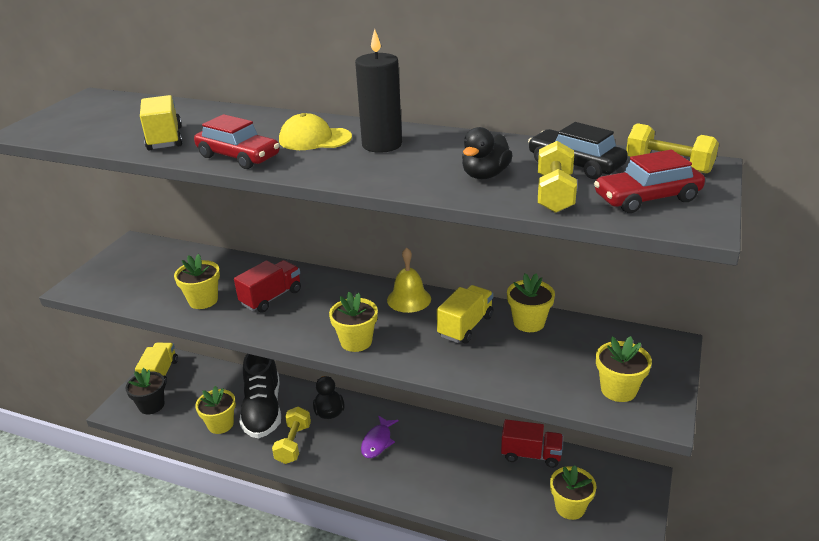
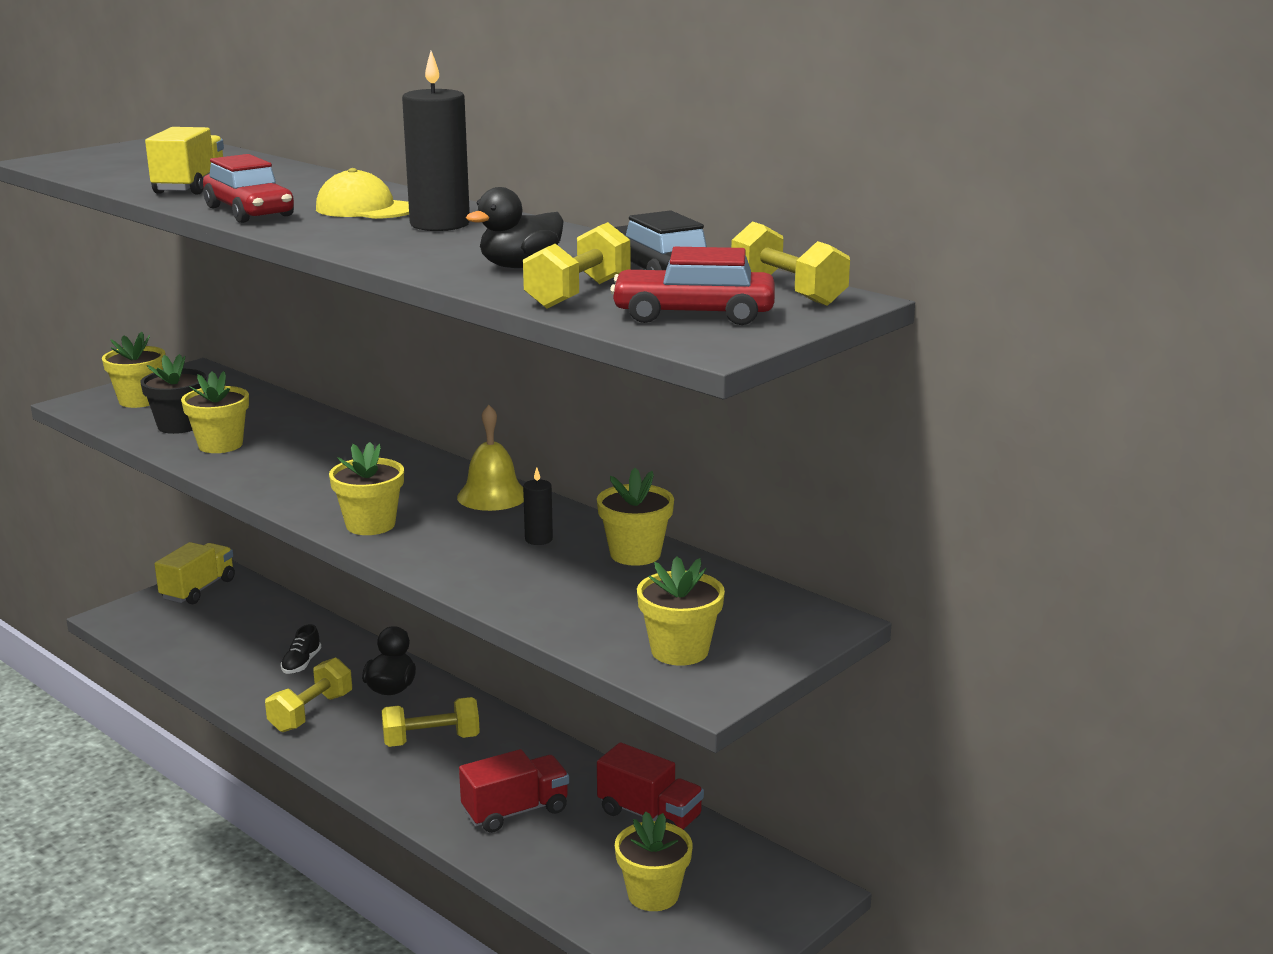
camera: 20 degrees right, 10 degrees down
black flower pot [125,368,165,414] -> black flower pot moved to [140,354,206,434]
yellow flower pot [195,386,236,434] -> yellow flower pot moved to [102,332,166,408]
red truck [234,260,301,313] -> red truck moved to [459,749,569,833]
black shoe [240,354,281,439] -> black shoe [281,624,321,674], size x0.41
purple fish [361,415,399,458] -> yellow dumbbell [381,697,480,747]
yellow truck [437,285,493,343] -> black candle [523,467,553,545]

